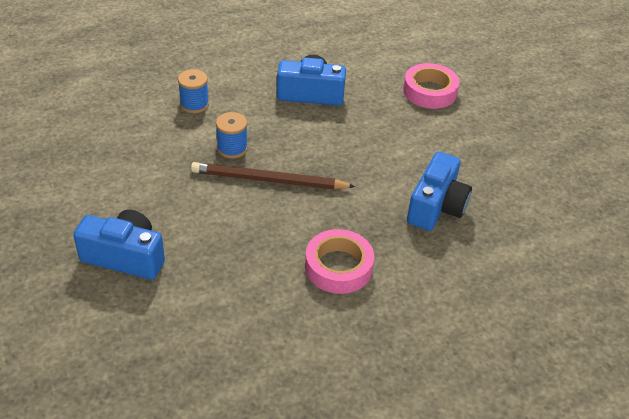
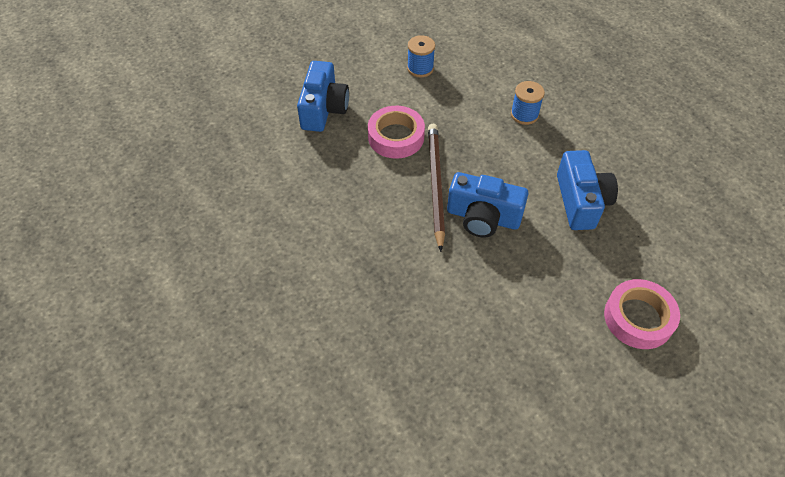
camera: 85 degrees right, 10 degrees up
blue spool [216,112,248,159] -> blue spool moved to [407,35,435,77]
pink tape [305,229,374,294] -> pink tape moved to [368,106,425,159]
blue camera [407,152,472,231] -> blue camera moved to [447,172,528,237]

